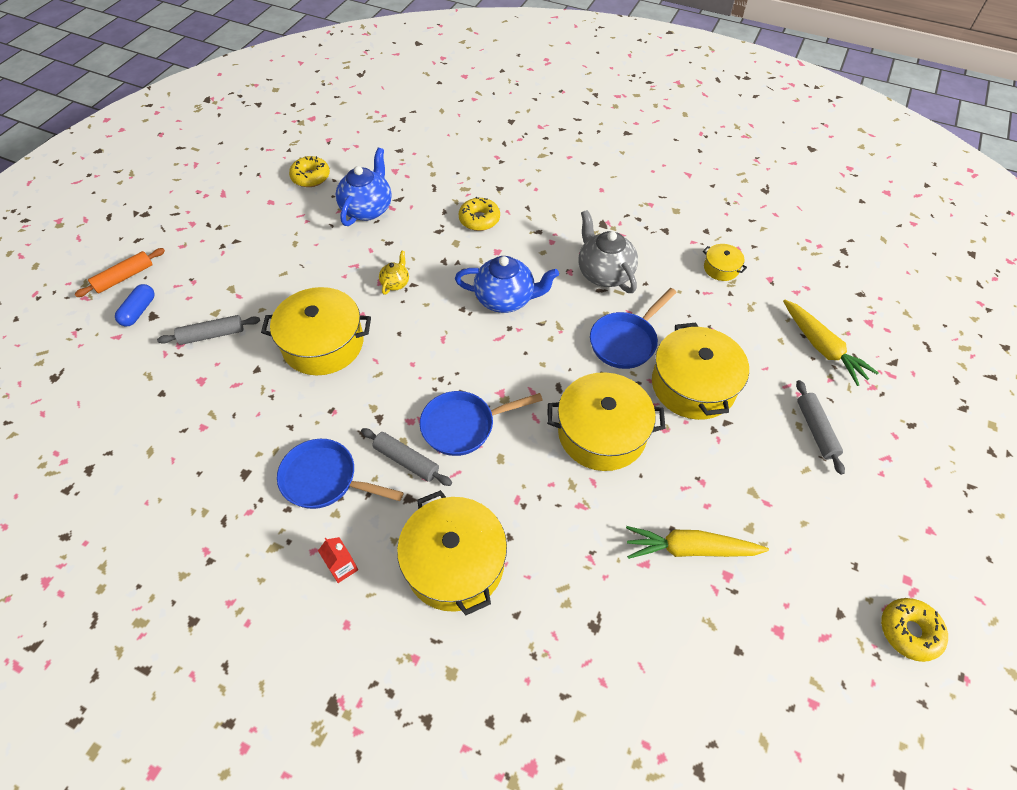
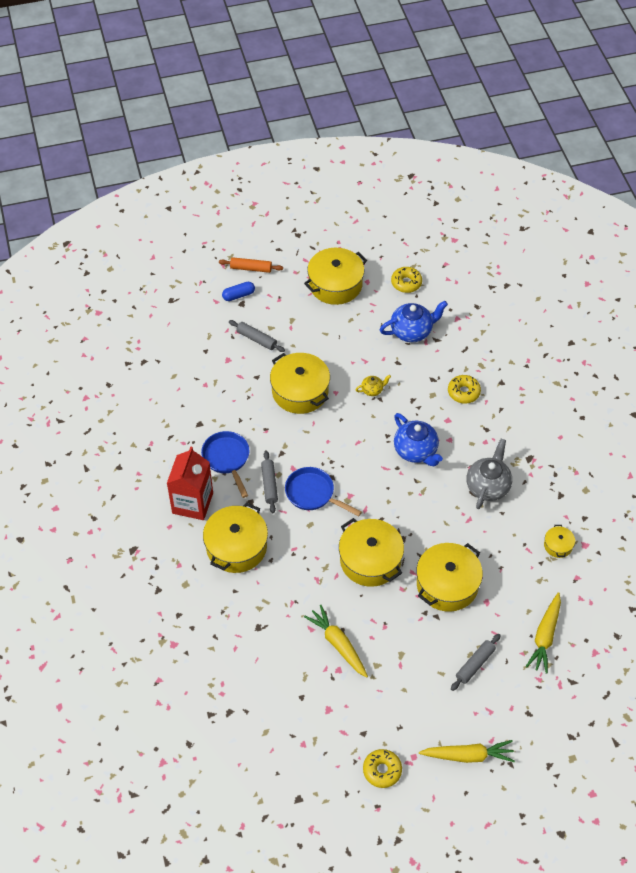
camera: 50 degrees right, 0 degrees up
red carton [318,537,358,583] -> red carton [167,446,213,520], size x2.40
blue pan [590,288,677,369] -> none
none -> yellow pot [304,248,367,305]
none -> yellow carrot [419,740,515,763]

